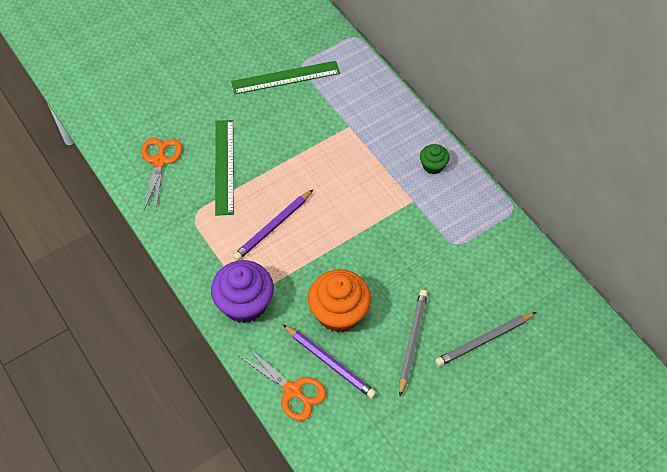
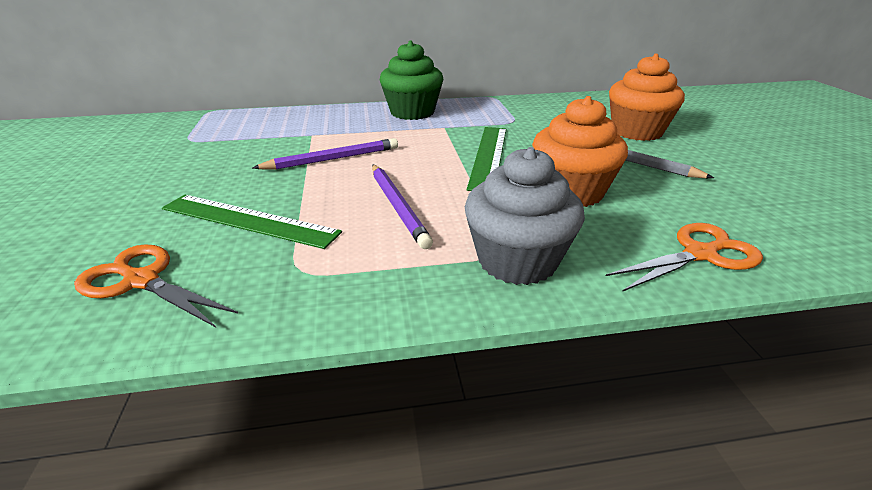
camera: 65 degrees left, 25 degrees down
purple cupcake [211,260,274,323] -> grey cupcake [465,147,585,285]
green ruler [231,61,340,94] -> green ruler moved to [467,127,506,191]
purple pencil [283,324,376,399] -> purple pencil moved to [253,138,398,170]
green cupcake [420,144,449,174] -> green cupcake [380,41,443,120], size x1.92
grey pencil [435,312,537,367] -> orange cupcake [609,54,685,141]

